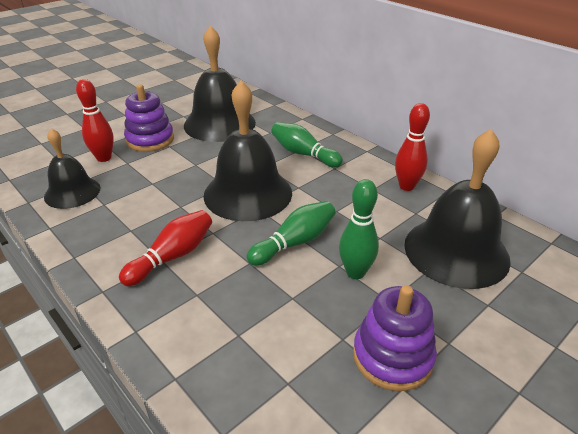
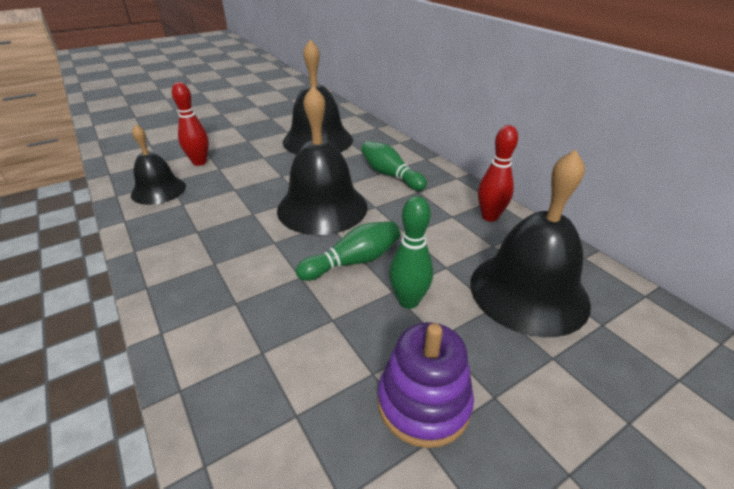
camera: 10 degrees right, 0 degrees up
red bowling pin [119,210,212,286] -> none
purple stacking toy [124,84,174,152] -> none

